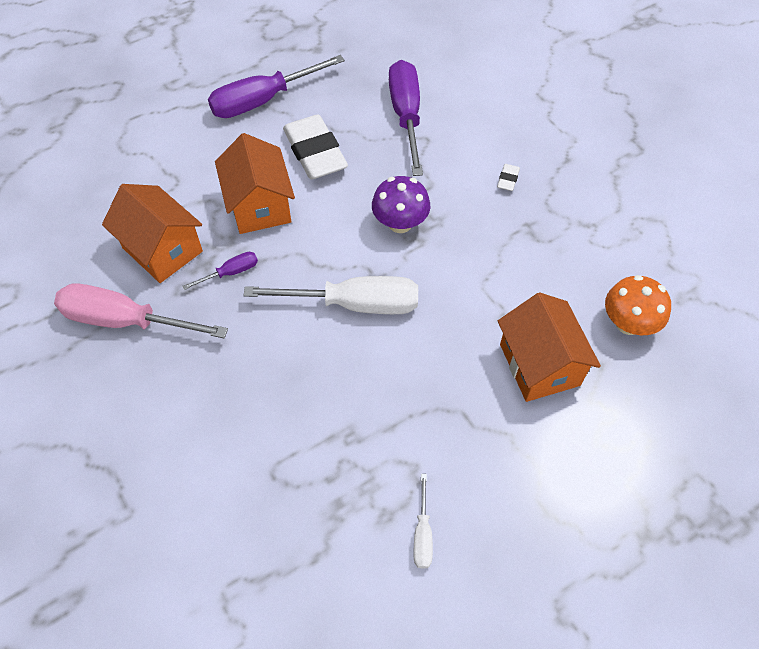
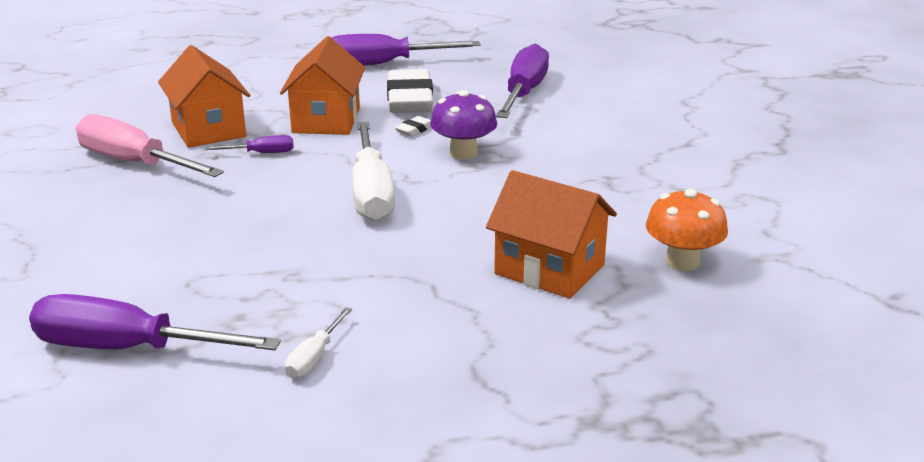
camera: 20 degrees right, 30 degrees down
white screwdriver [243,276,418,314] -> white screwdriver turned 60 degrees clockwise [352,122,395,221]
white eraser [497,164,520,191] -> white eraser moved to [395,116,431,137]
orange house [498,292,601,402] -> orange house turned 60 degrees counterclockwise [486,170,617,299]
none -> purple screwdriver [29,294,281,350]

